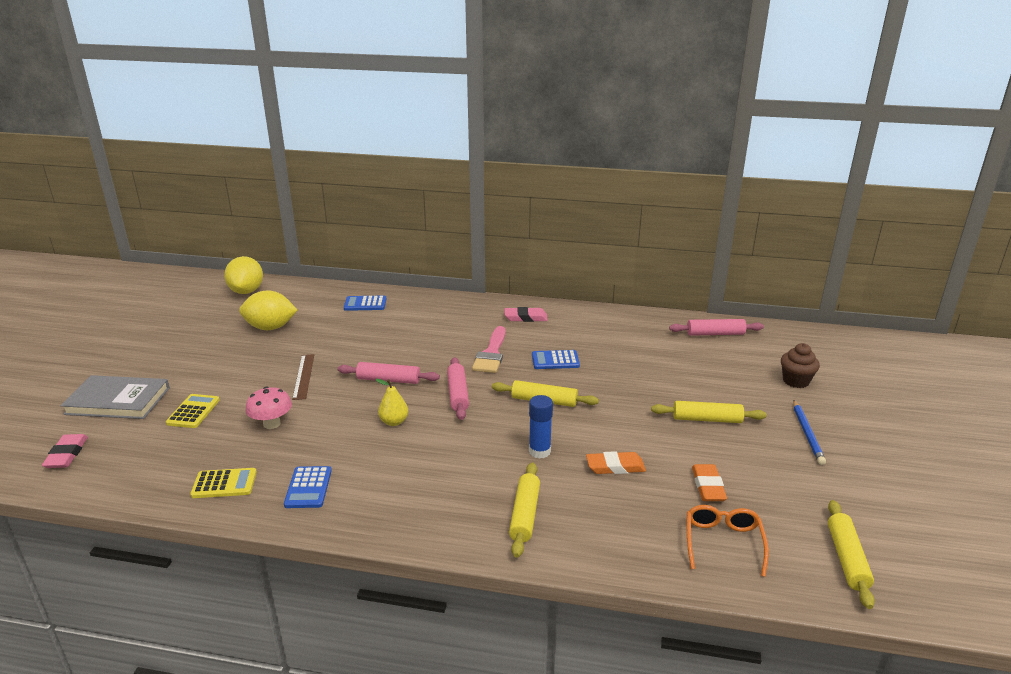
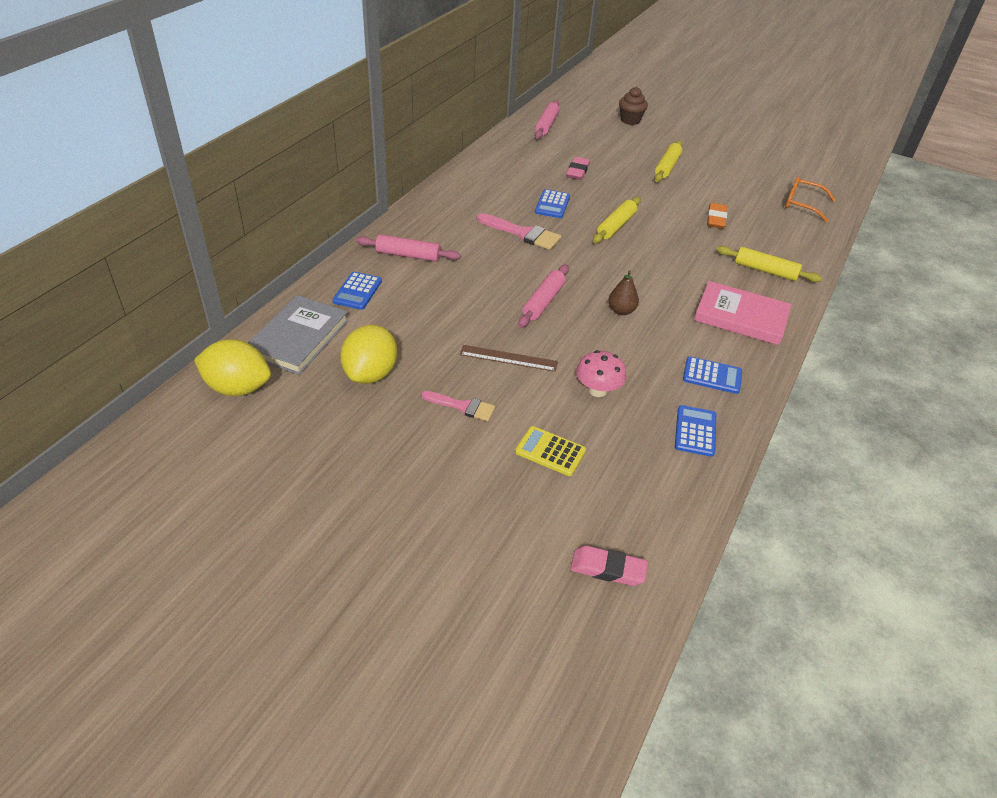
camera: 75 degrees left, 15 degrees up
grey book [60,375,170,419] -> grey book moved to [248,295,349,375]
yellow calculator [190,468,257,498] -> blue calculator [675,405,716,457]
yellow pear [375,379,408,426] -> brown pear [608,270,639,315]
pink rolling pin [447,357,469,420] -> pink rolling pin moved to [356,235,461,262]
pink eraser [505,307,548,322] -> pink eraser moved to [566,157,590,180]
blue glue stick [529,395,553,459] -> none
orange eraser [692,464,727,501] -> none
blue pencil [793,400,826,465] -> none
yellow rolling pin [828,500,875,609] -> none
none -> pink brush [421,391,495,421]
none -> pink book [694,281,791,345]

